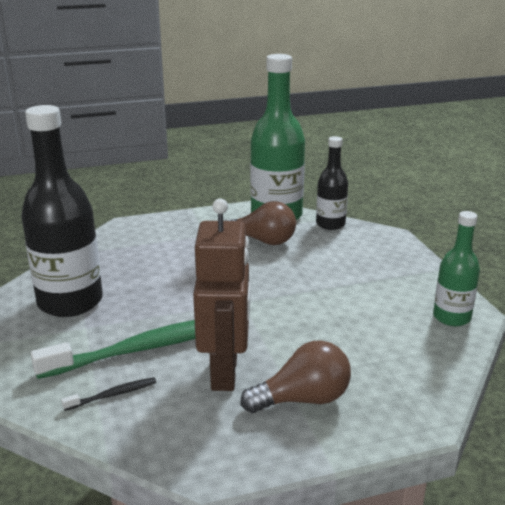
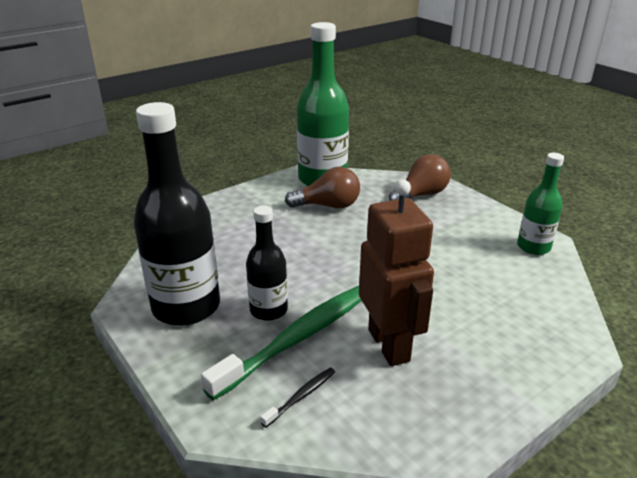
camera: 20 degrees left, 5 degrees up
brown light bulb [241,340,351,413] -> brown light bulb moved to [389,154,451,201]
black bottle [316,136,348,230] -> black bottle moved to [246,205,288,321]

